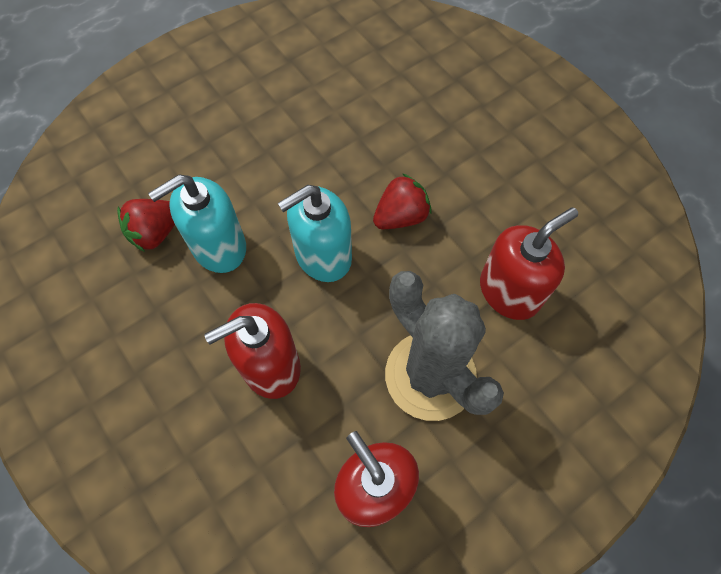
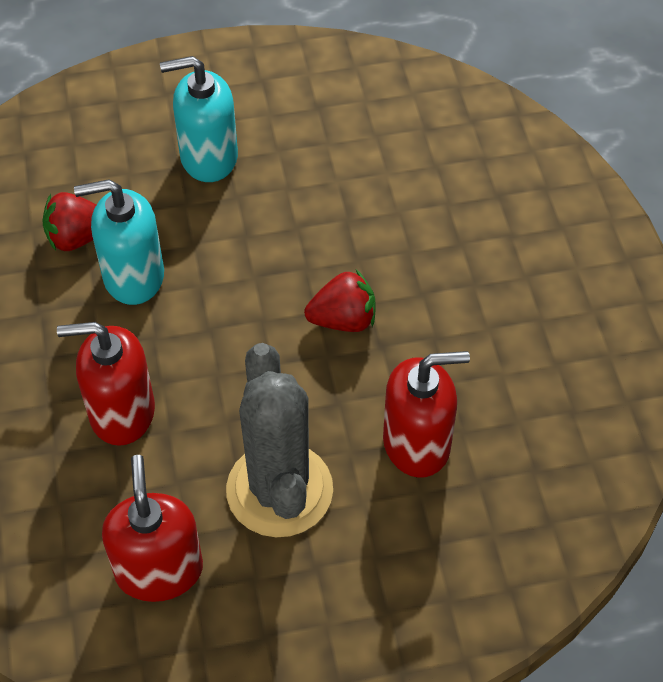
camera: 25 degrees right, 10 degrees down
turquoise soap dispenser [278,185,352,282] -> turquoise soap dispenser moved to [160,56,238,182]

